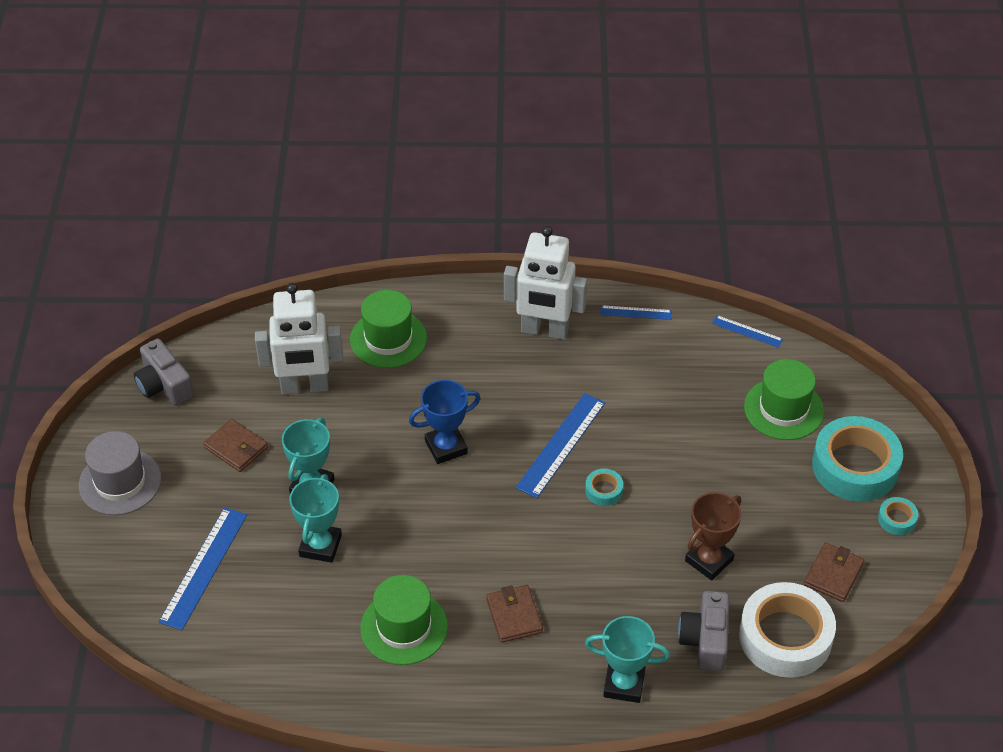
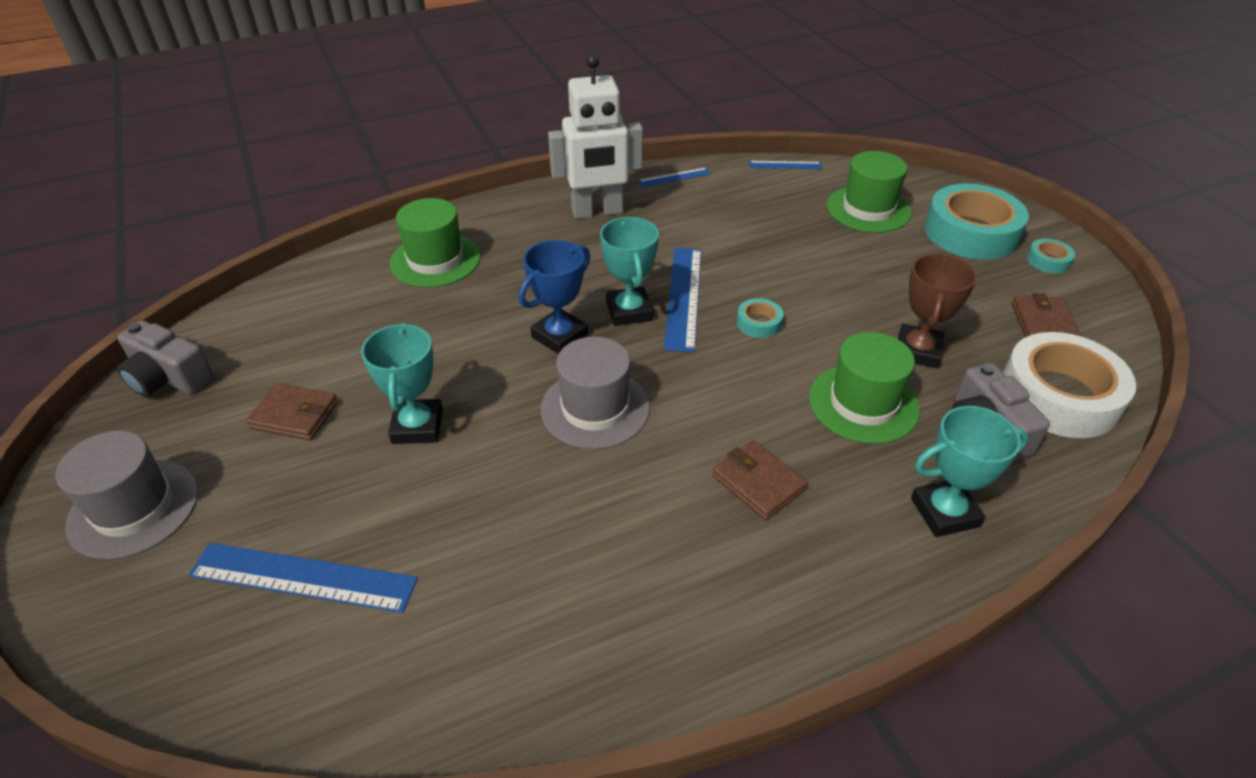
camera: 25 degrees left, 5 degrees down
blue ruler [159,507,247,630] -> blue ruler turned 75 degrees counterclockwise [188,543,418,613]
white robot [255,283,343,394] -> none
turquoise trophy [289,474,342,563] -> turquoise trophy moved to [600,217,659,326]
green hat [360,575,448,665] -> green hat moved to [809,332,920,444]
none -> grey hat [541,337,650,449]

